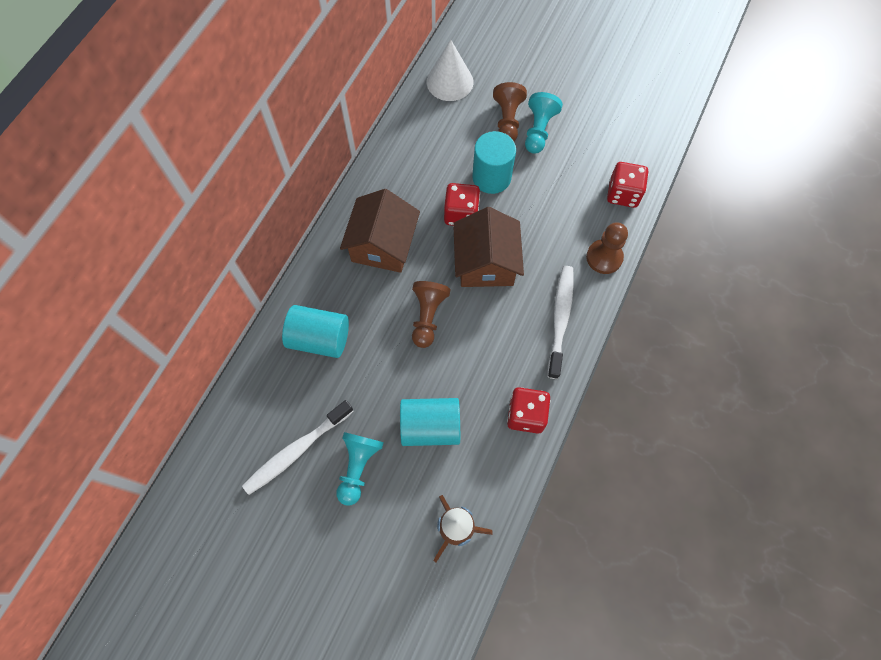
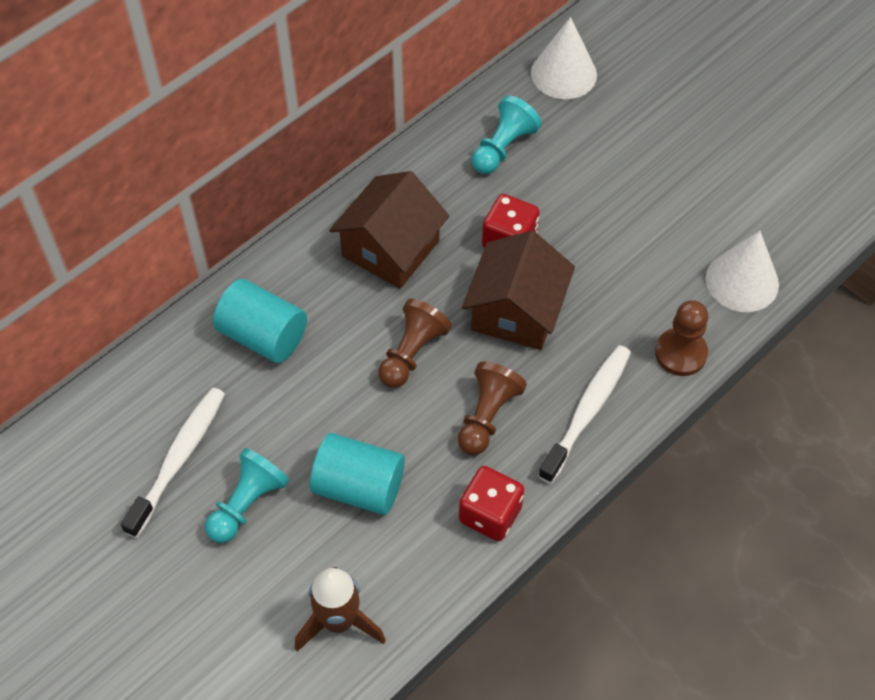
camera: 20 degrees right, 10 degrees down
white toothbrush [242,400,354,495] -> white toothbrush turned 135 degrees clockwise [121,387,225,538]
turquoise cylinder [472,131,516,194] -> none
brown pawn [493,82,527,141] -> brown pawn moved to [458,362,527,455]
turquoise pawn [525,92,563,154] -> turquoise pawn moved to [472,96,542,174]
red dice [607,162,648,208] -> white cone [706,230,779,312]

